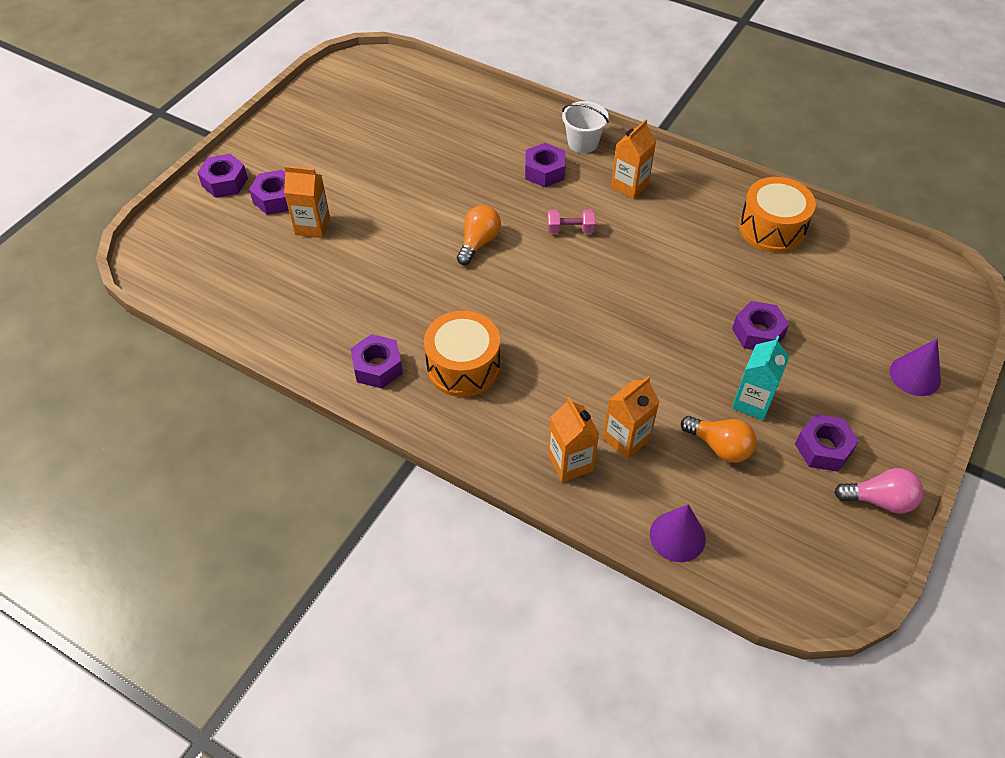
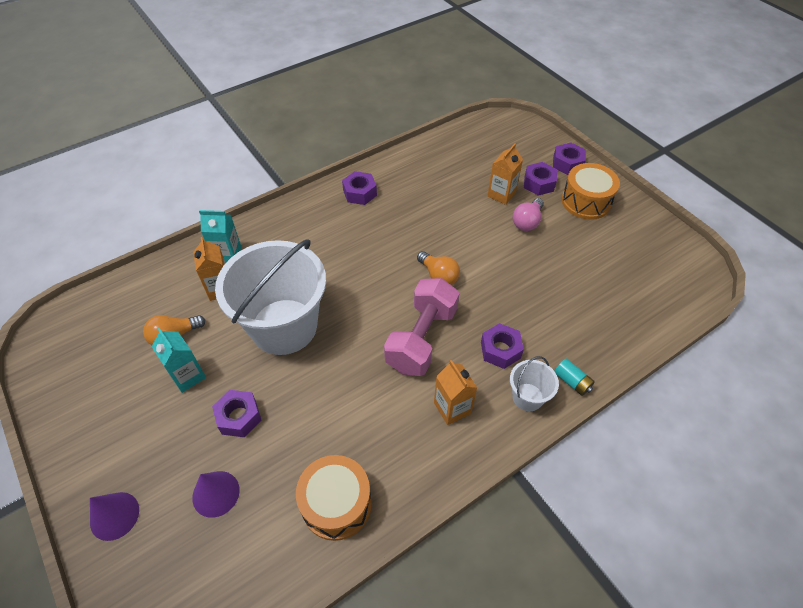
camera: 115 degrees right, 0 degrees up
orange drum [424,311,500,397] -> orange drum moved to [562,163,620,220]
pink dumbbell [547,209,595,233] -> pink dumbbell [384,278,459,376], size x2.27
orange carton [548,397,599,482] -> turquoise carton [199,210,241,263]
purple cone [650,504,706,562] -> purple cone moved to [192,471,240,518]
purple nut [795,414,859,472] -> none
pink light bulb [834,468,924,514] -> pink light bulb moved to [513,198,544,231]
none -> white bucket [215,239,326,355]
none -> turquoise battery [555,359,595,396]

